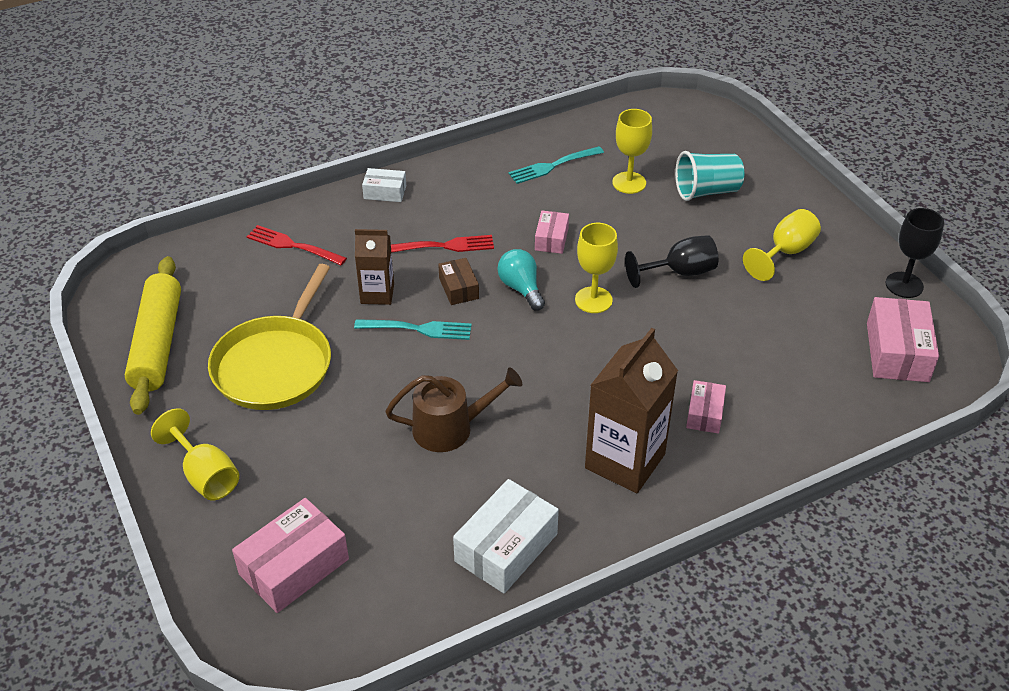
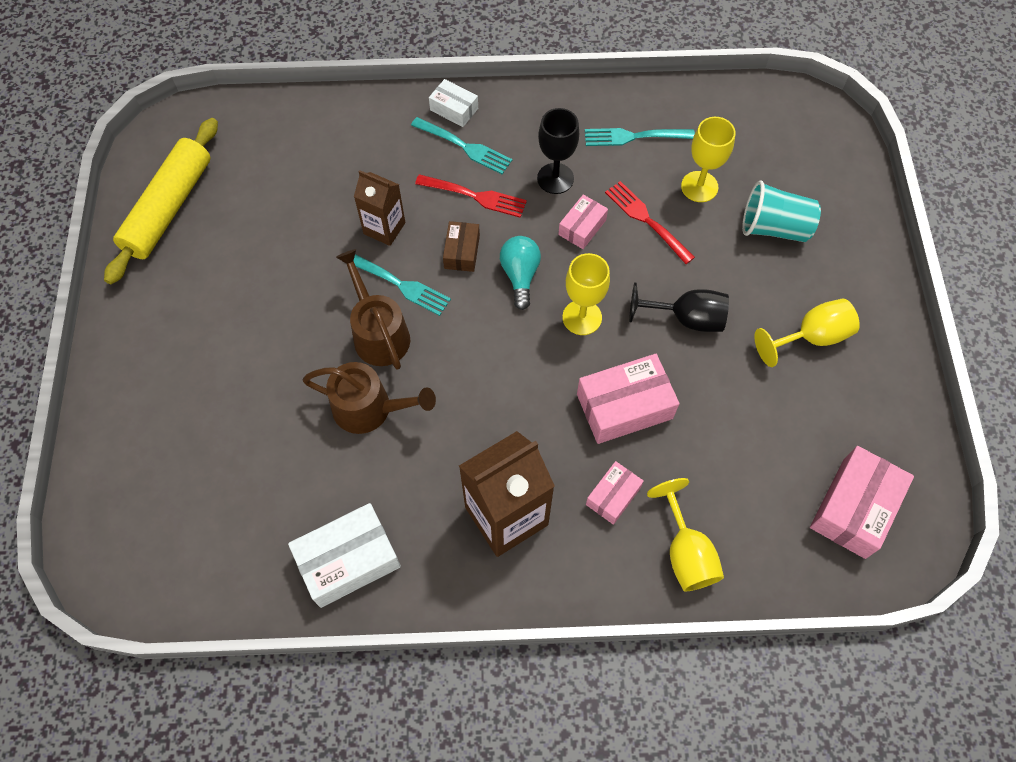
camera: 25 degrees right, 20 degrees up
yellow goblet [151,408,239,501] -> yellow goblet moved to [647,478,724,591]
yellow pan [208,264,331,410] -> none
pink box [232,498,349,613] -> pink box moved to [577,354,680,444]
red fork [246,225,347,265] -> red fork moved to [605,181,695,264]
black goblet [886,208,944,298] -> black goblet moved to [537,108,579,194]
none -> brown watering can [336,249,410,370]
none -> turquoise fork [411,117,513,174]

